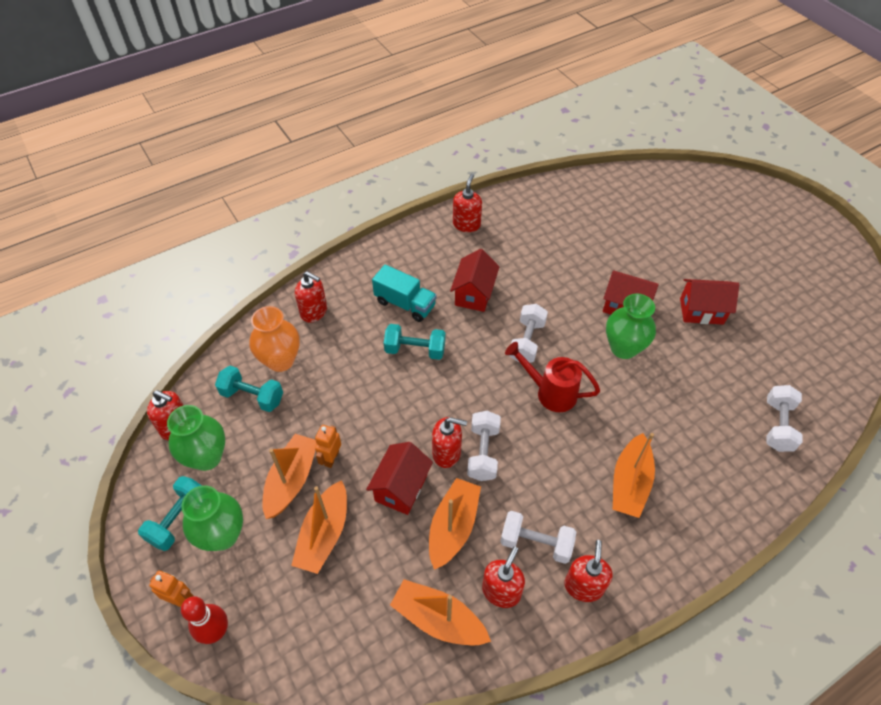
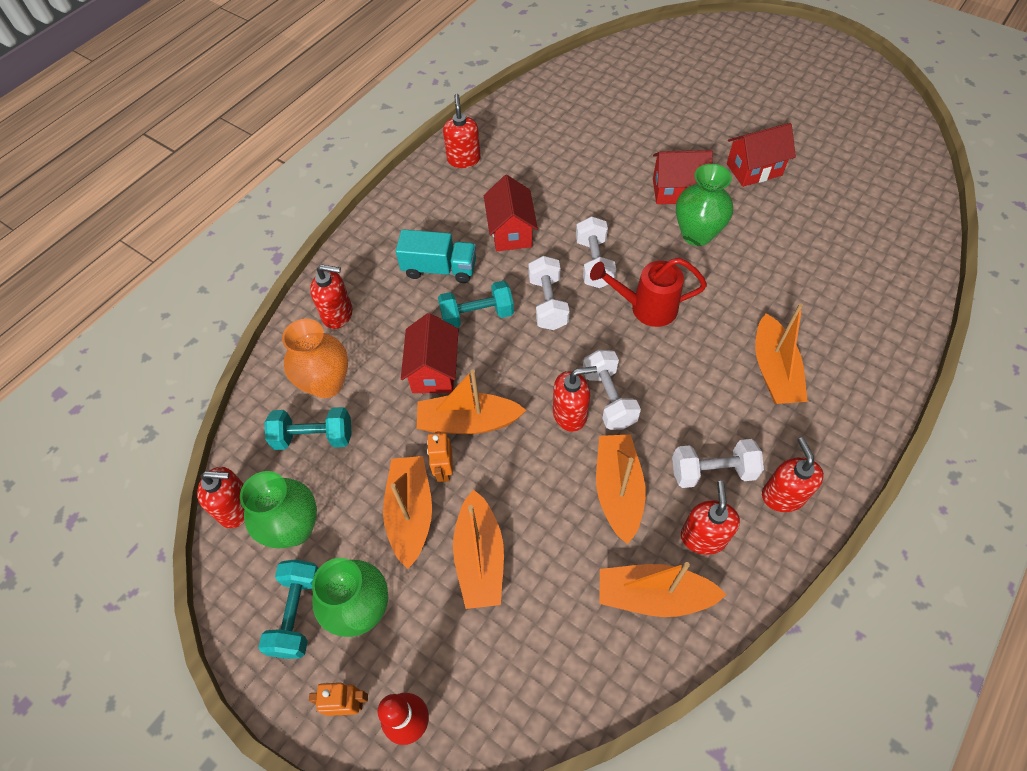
camera: 20 degrees left, 5 degrees up
red house [366,442,433,515] -> red house moved to [401,313,459,393]
white dumbbell [766,385,803,452] -> white dumbbell moved to [528,256,570,330]
none -> orange boat [417,369,526,434]

